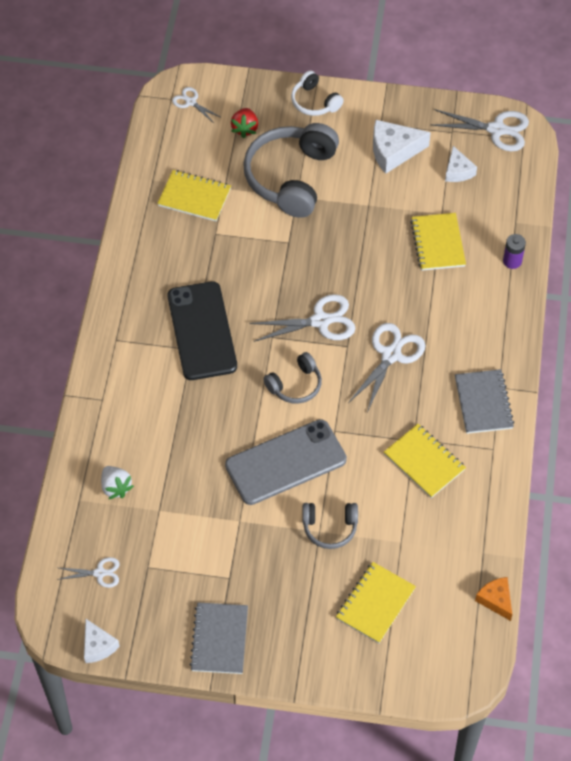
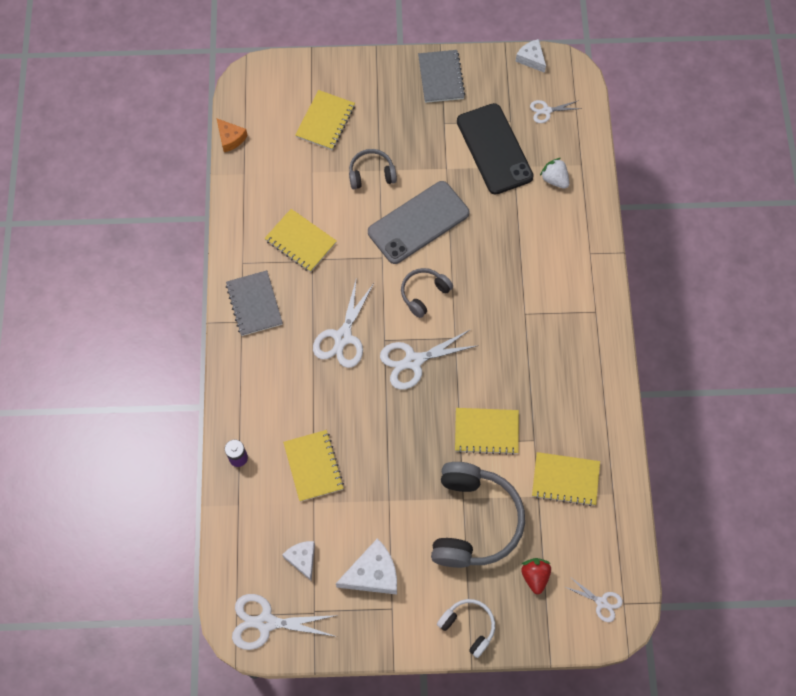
camera: 170 degrees right, 10 degrees up
black phone [167,281,237,380] -> black phone moved to [457,103,534,195]
none -> yellow notebook [455,408,519,455]

